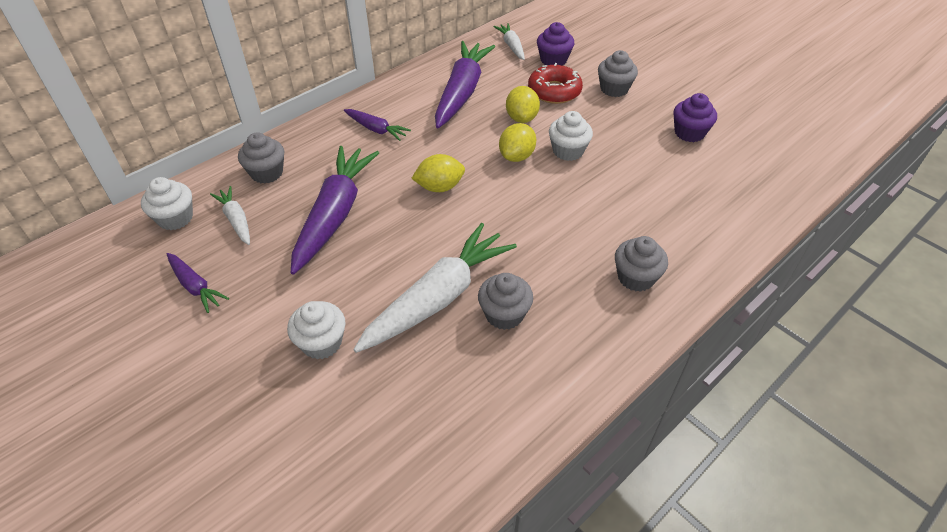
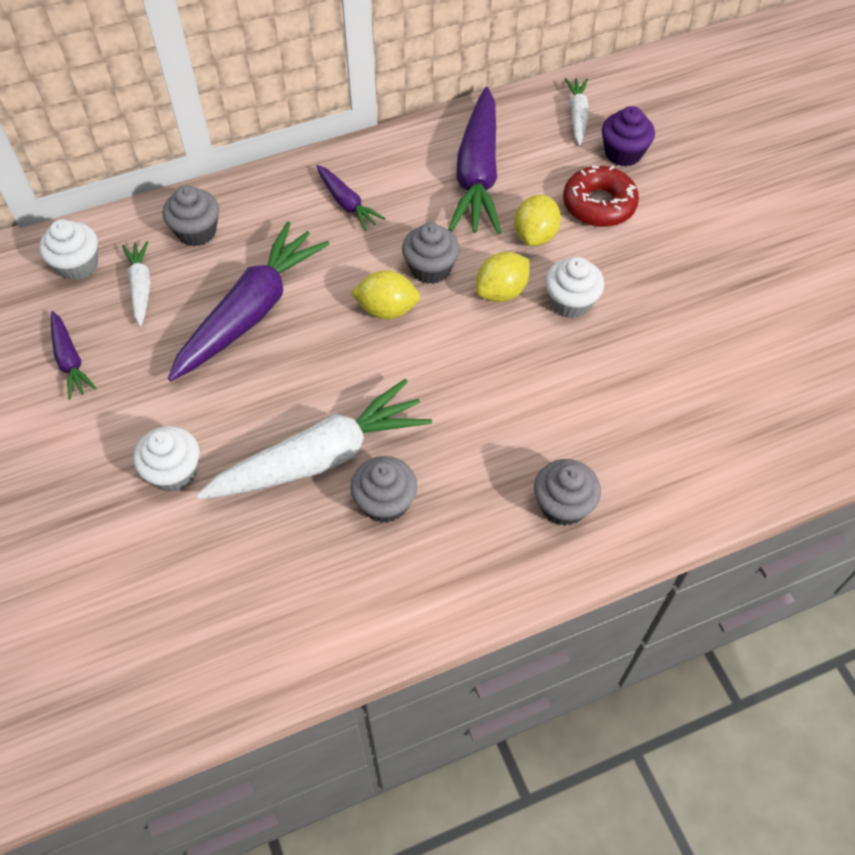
camera: 20 degrees right, 10 degrees up
purple carrot [435,41,495,128] -> purple carrot turned 150 degrees clockwise [448,87,501,234]
grey cupcake [598,50,638,97] -> grey cupcake moved to [402,223,459,284]
purple cupcake [674,93,717,142] -> none

